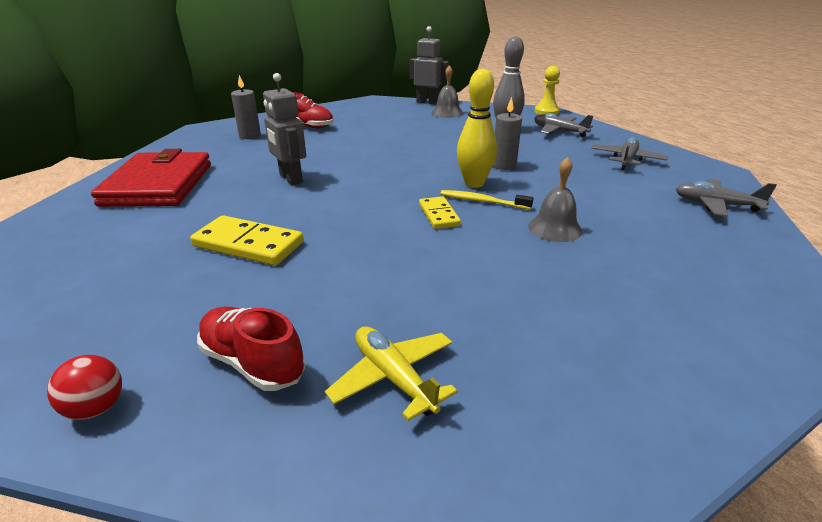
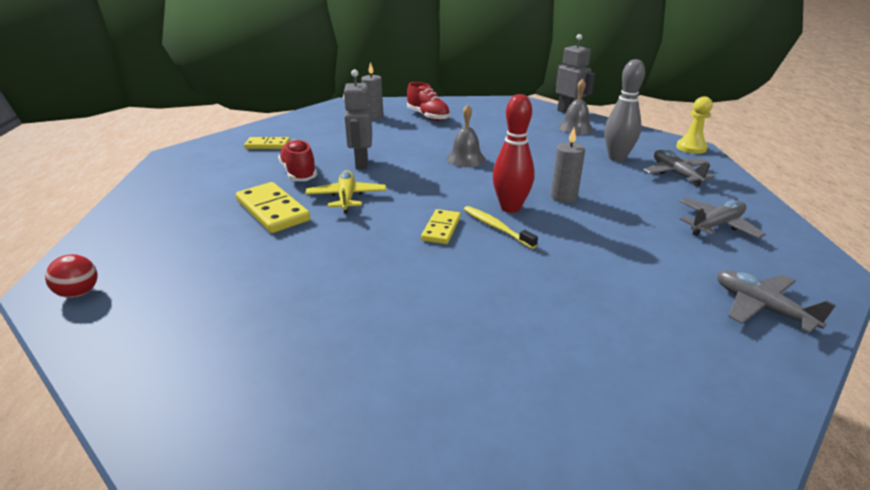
camera: 30 degrees right, 0 degrees up
red wallet [91,149,211,207] -> yellow domino [244,137,290,149]
red shoe [197,307,305,391] -> red shoe moved to [278,139,317,181]
yellow plane [325,326,458,421] -> yellow plane moved to [305,170,386,214]
yellow bowling pin [457,69,497,188] -> red bowling pin [493,94,535,213]
grey bell [528,157,582,242] -> grey bell moved to [446,104,485,167]

